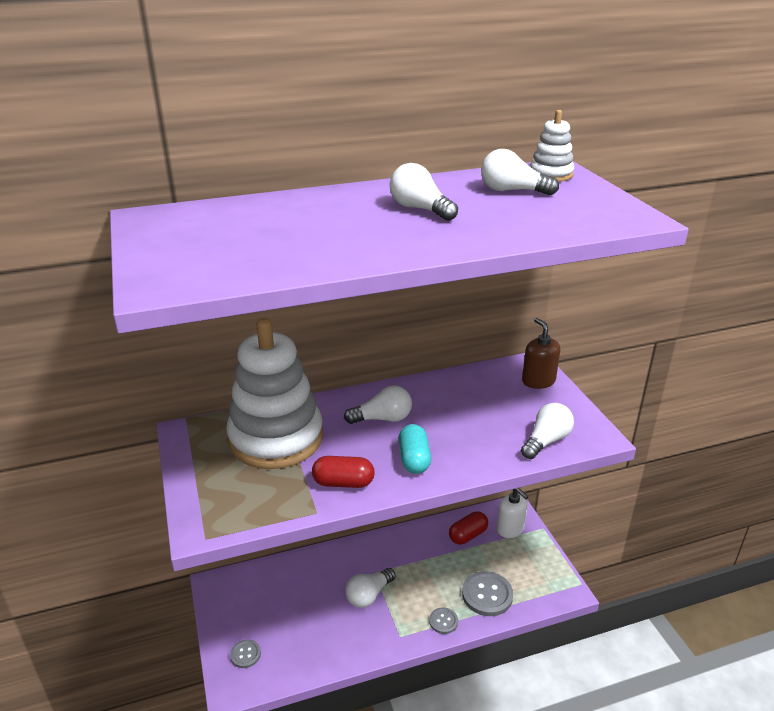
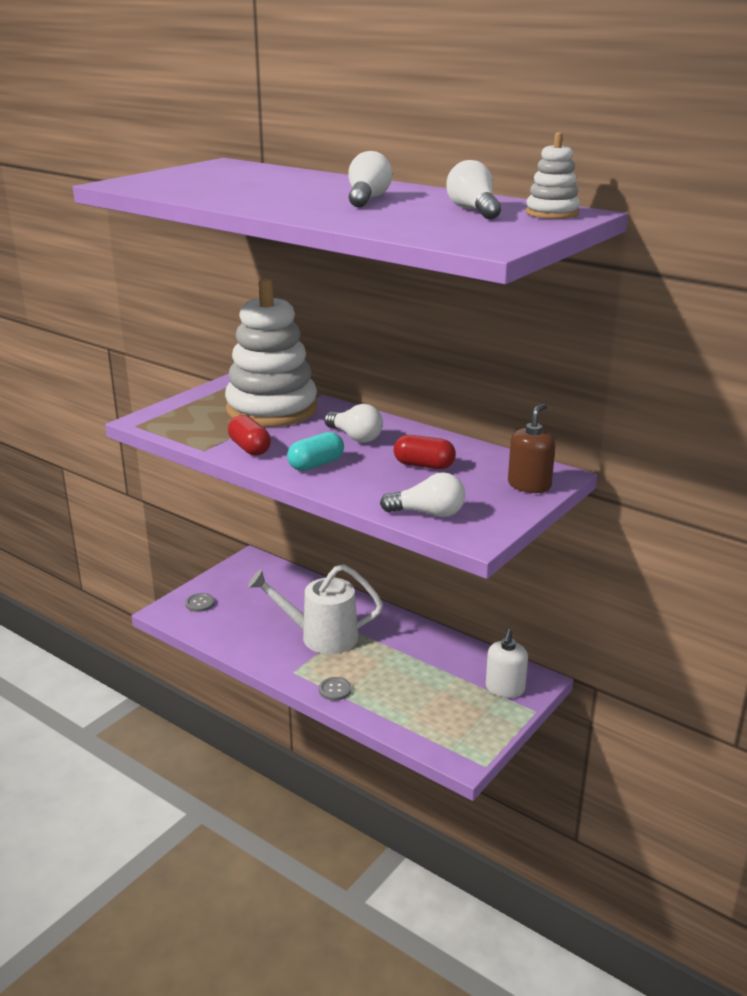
camera: 55 degrees right, 5 degrees down
white light bulb [345,568,396,608] -> white watering can [248,564,383,654]
red capsule [449,511,488,544] -> red capsule moved to [394,435,456,469]
grey button [462,571,513,616] -> none

